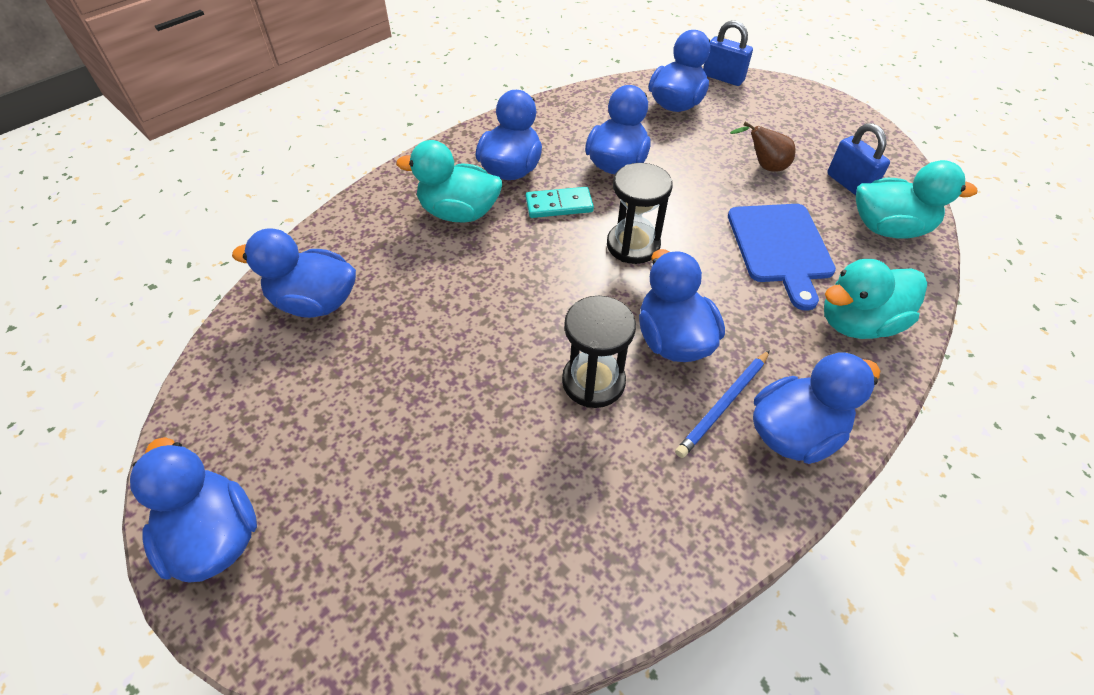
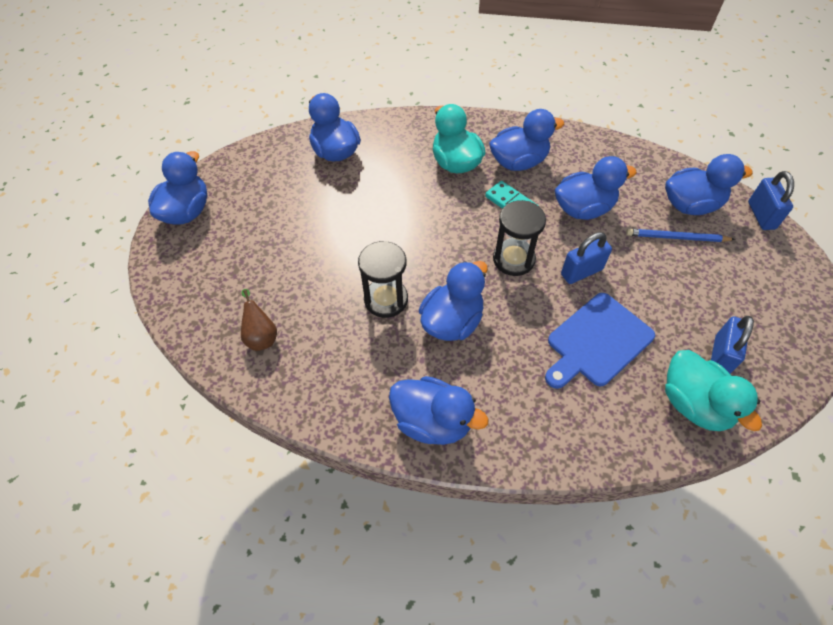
camera: 55 degrees right, 5 degrees up
blue pencil [675,350,770,458] -> blue pencil moved to [626,229,735,242]
brown pear [730,122,796,172] -> brown pear moved to [241,289,277,351]
turquoise duck [824,259,927,339] -> none
none -> blue padlock [561,232,612,284]

